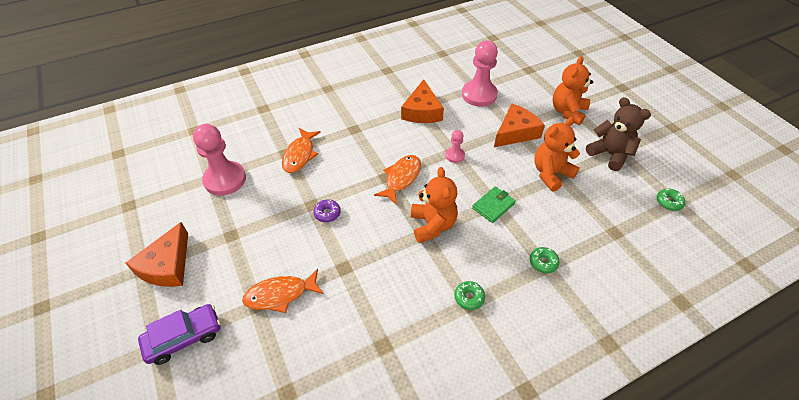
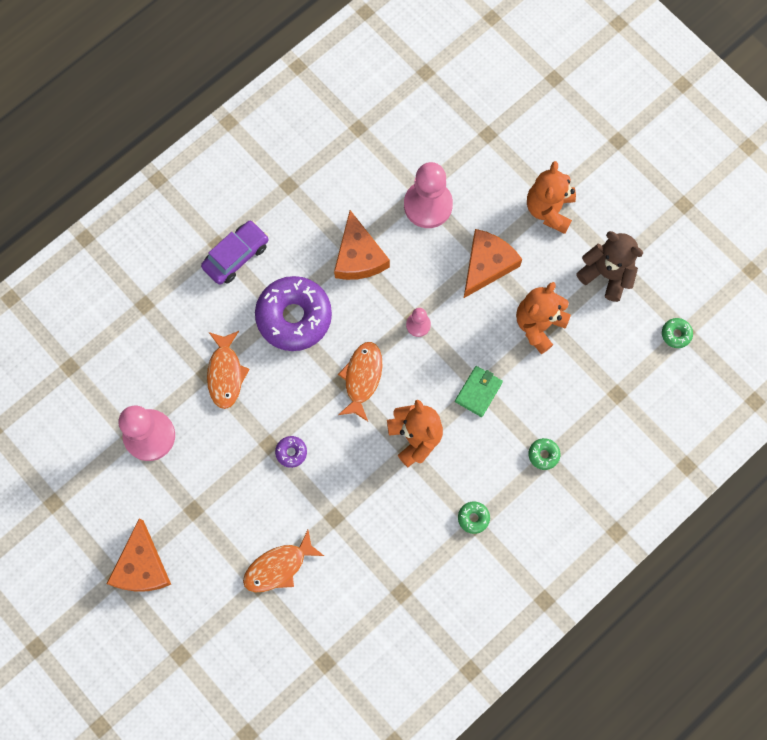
camera: 15 degrees left, 25 degrees up
purple car [138,304,220,365] -> purple car moved to [201,220,269,285]
none -> purple donut [255,276,332,351]

